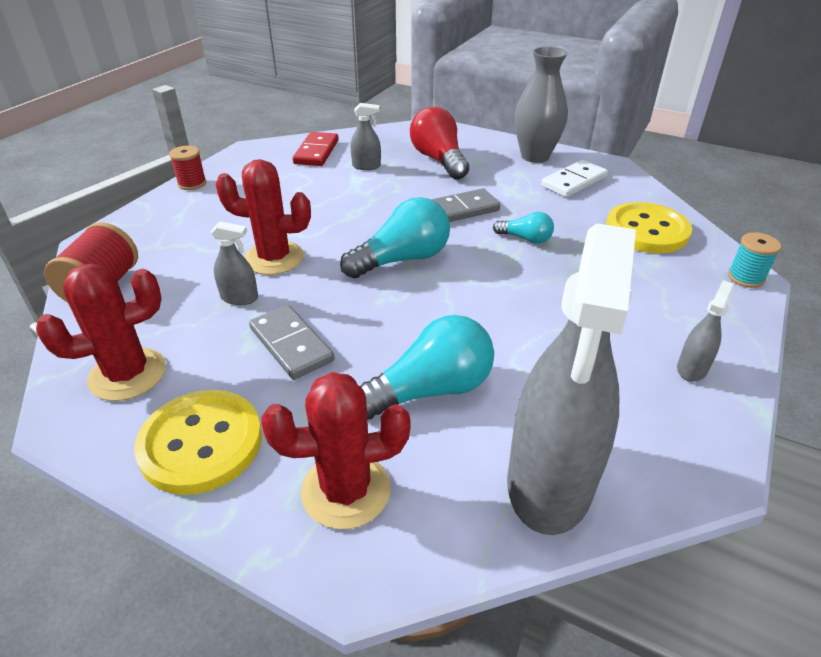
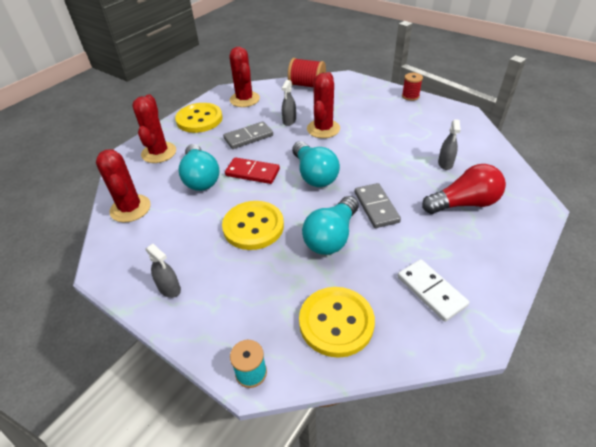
camera: 100 degrees right, 5 degrees up
red domino [293,132,339,166] -> red domino moved to [225,157,280,184]
turquoise light bulb [493,212,554,244] -> turquoise light bulb [302,196,359,255], size x1.85
grey spray bottle [507,223,636,535] -> red cactus [96,149,151,223]
grey vase [515,47,568,163] -> none
none -> yellow button [222,201,284,250]

